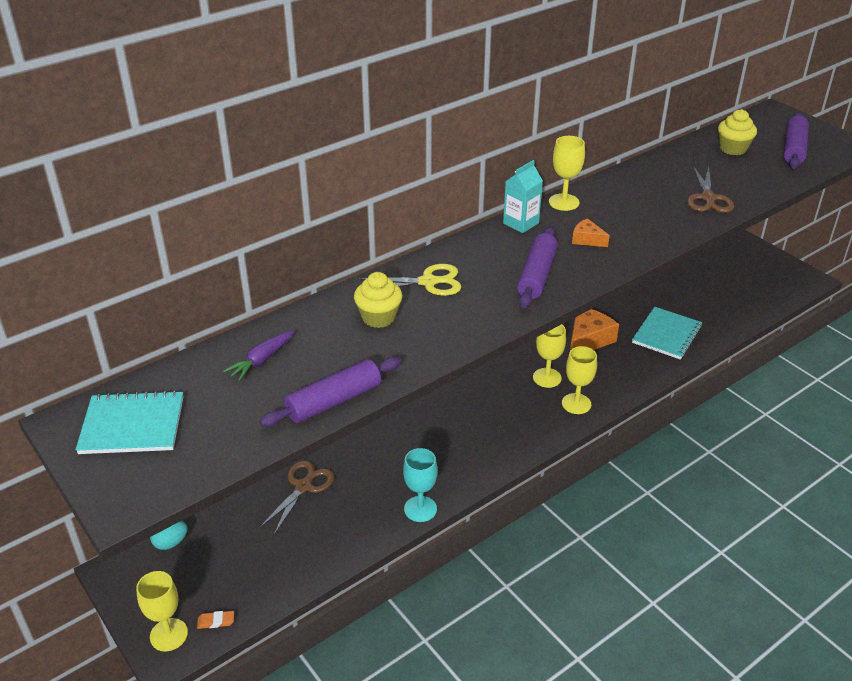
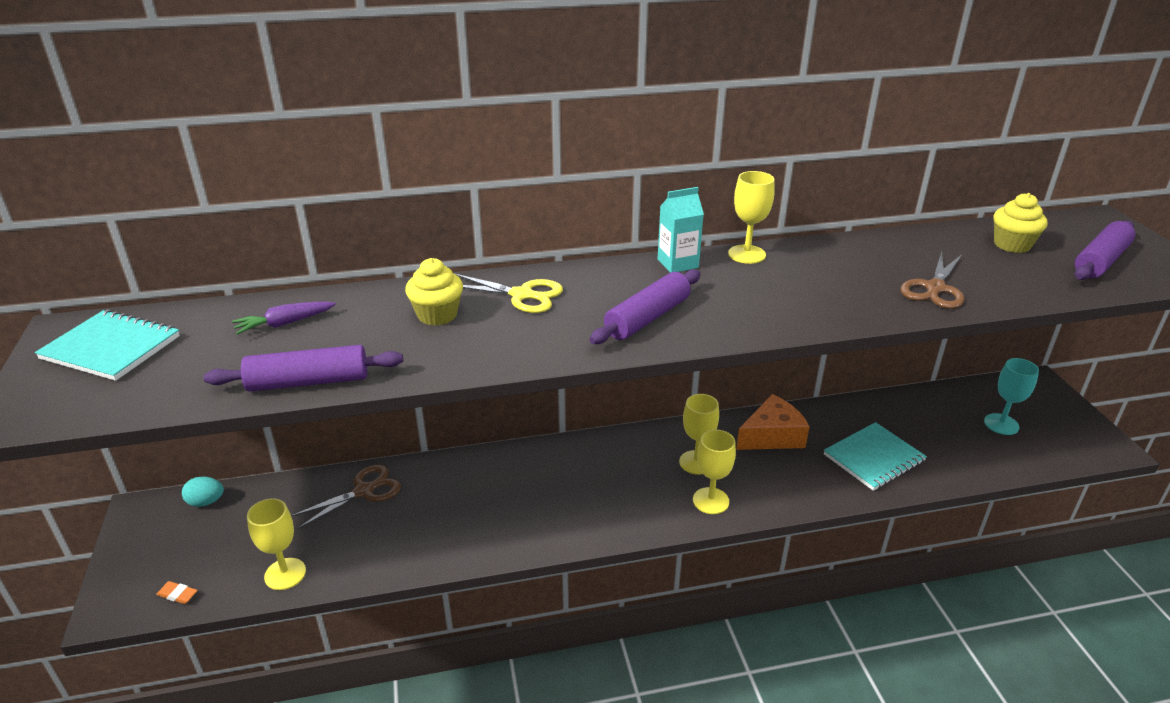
camera: 25 degrees right, 5 degrees down
yellow goblet [136,571,188,651] -> yellow goblet moved to [247,498,306,590]
turquoise goblet [403,448,437,522] -> turquoise goblet moved to [984,358,1039,435]
orange cheese [572,218,610,247] -> none

